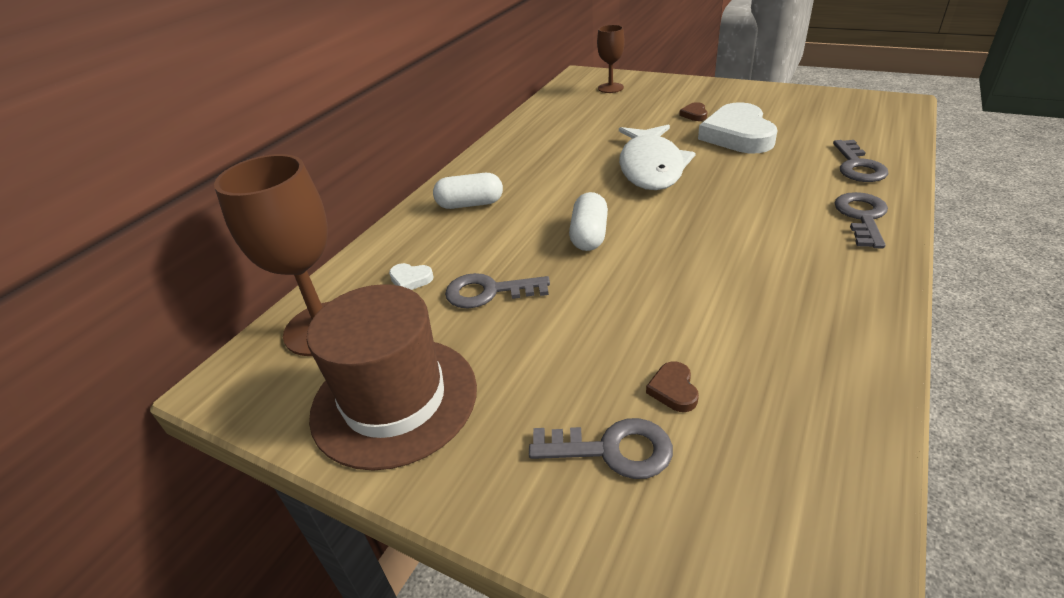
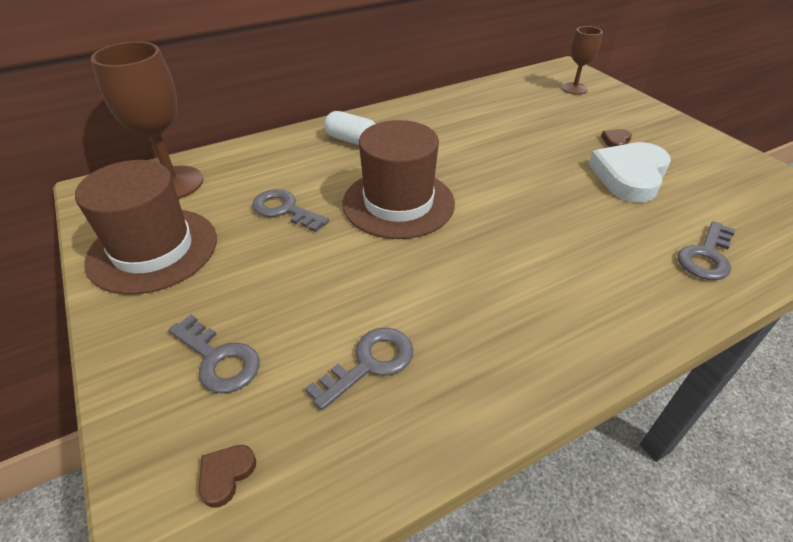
camera: 30 degrees right, 5 degrees up
white heart [389,263,434,290] -> none
white capsule [569,192,608,251] -> brown hat [343,120,455,239]
white fish [619,124,696,190] -> none
brown heart [646,362,699,412] -> brown heart moved to [199,445,256,508]
grey key [834,192,888,248] -> grey key moved to [305,328,413,410]

